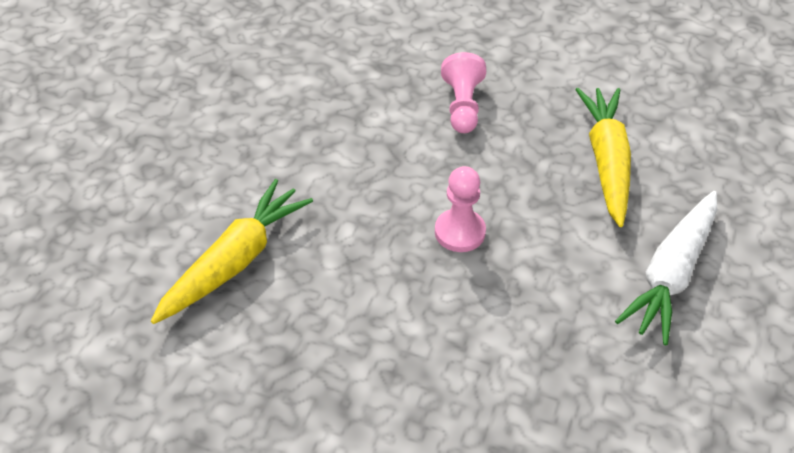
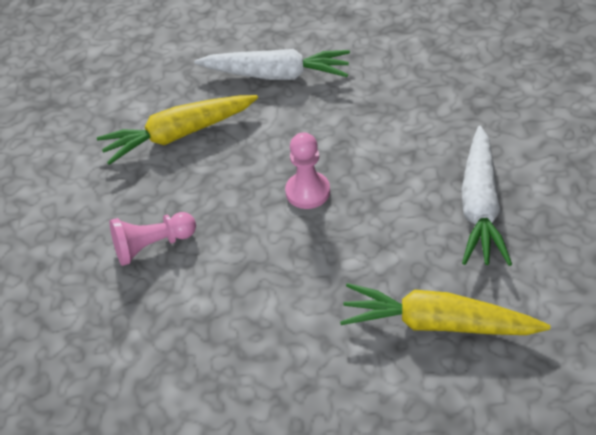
camera: 110 degrees left, 0 degrees up
none -> white carrot [461,126,512,266]

